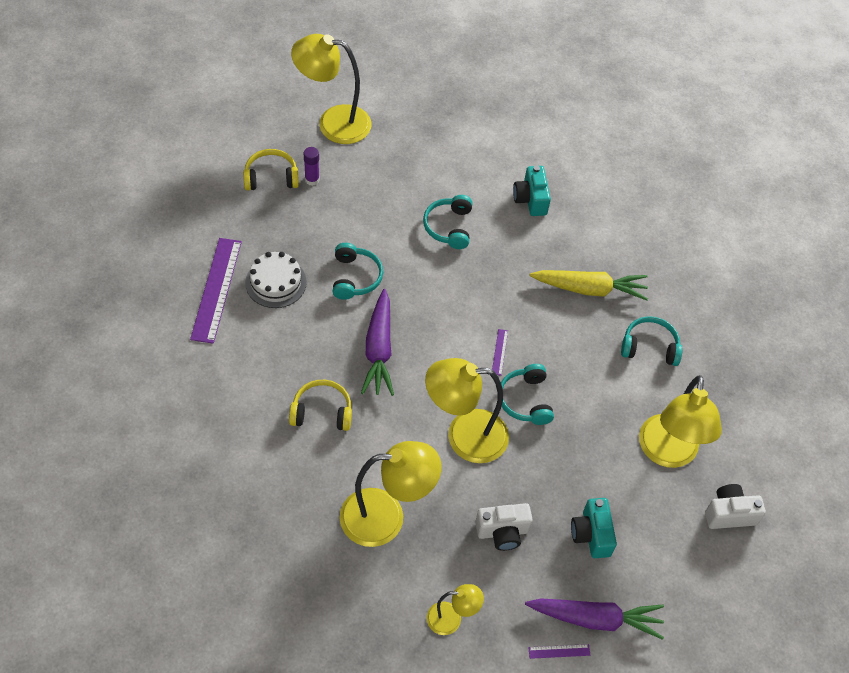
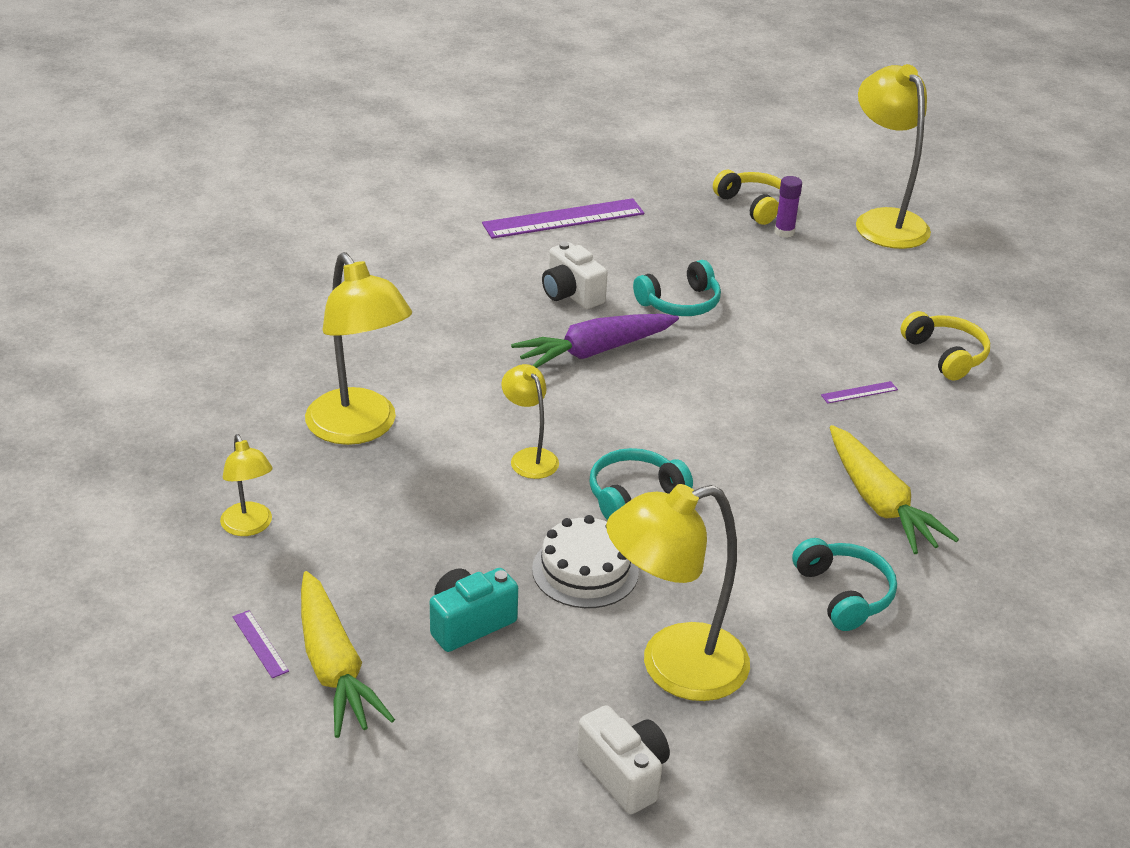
camera: 65 degrees right, 20 degrees down
white cake [245,252,307,308] -> white cake moved to [532,515,639,608]
yellow headphones [289,380,352,431] -> yellow headphones moved to [901,311,990,380]
turquoise headphones [423,195,472,249] -> none
yellow lamp [425,358,509,463] -> yellow lamp [501,364,559,479], size x0.52
white camera [475,503,533,551] -> white camera moved to [542,241,608,309]
purple ruler [492,329,508,376] -> purple ruler moved to [821,381,898,404]
turquoise camera [513,165,551,216] -> none
purple carrot [525,598,664,640] -> yellow carrot [301,571,395,738]

